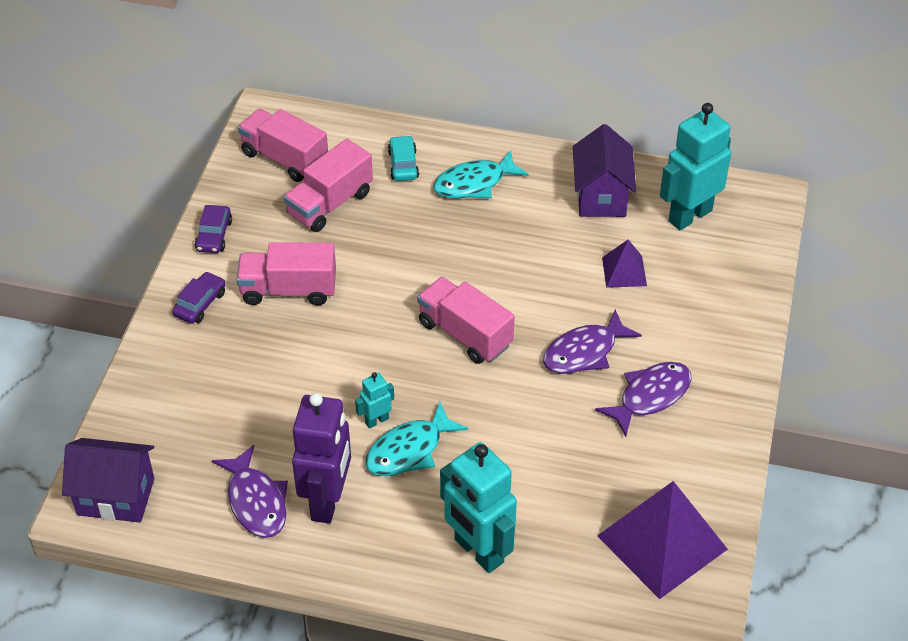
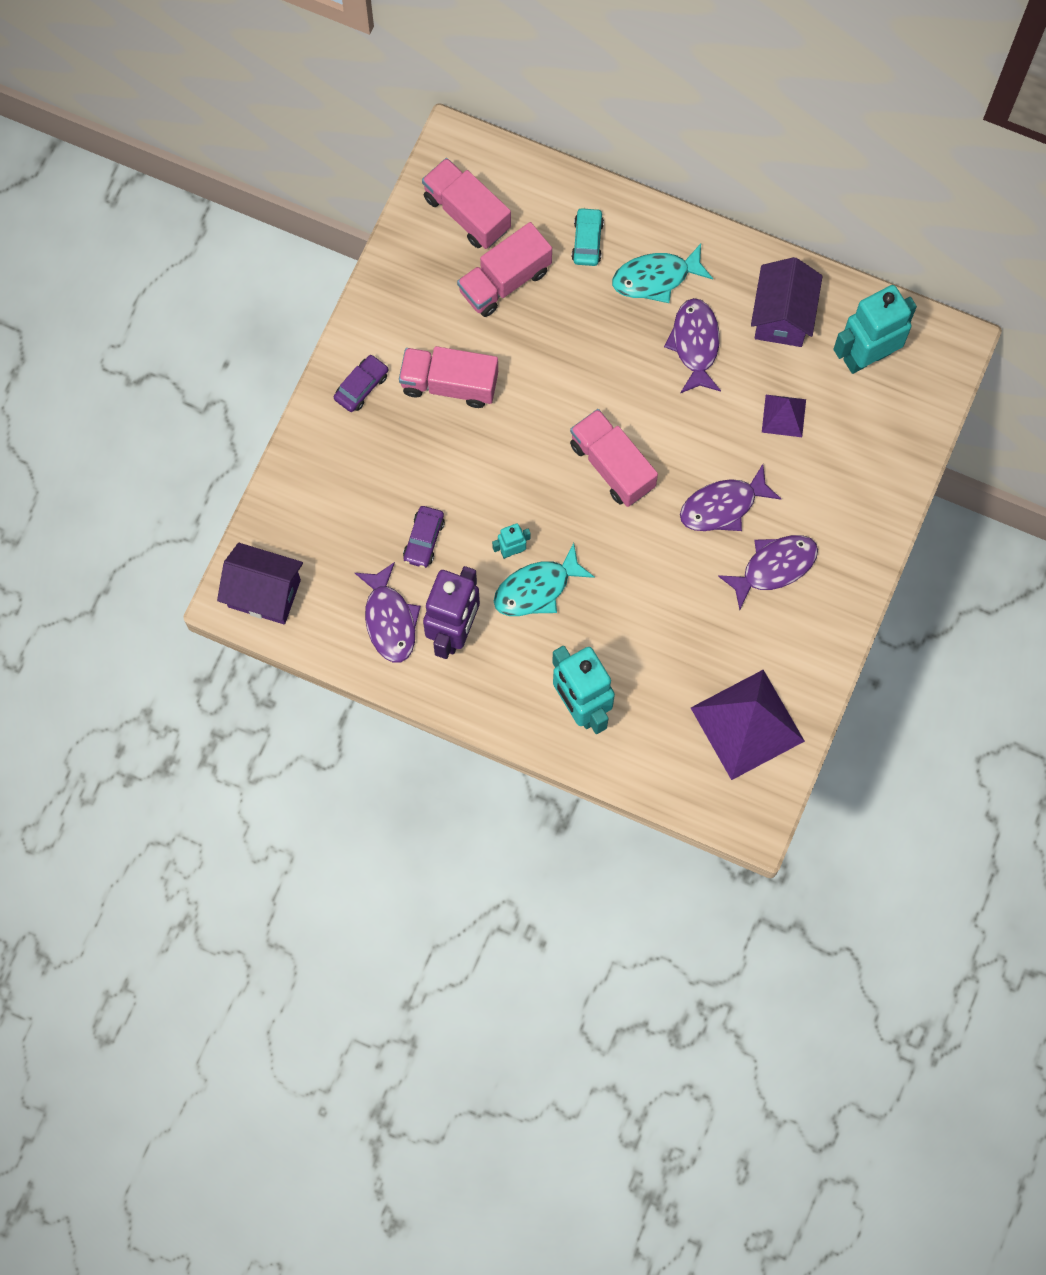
camera: 10 degrees right, 25 degrees up
purple car [195,205,232,253] -> purple car moved to [403,506,445,568]
none -> purple fish [664,298,721,393]

